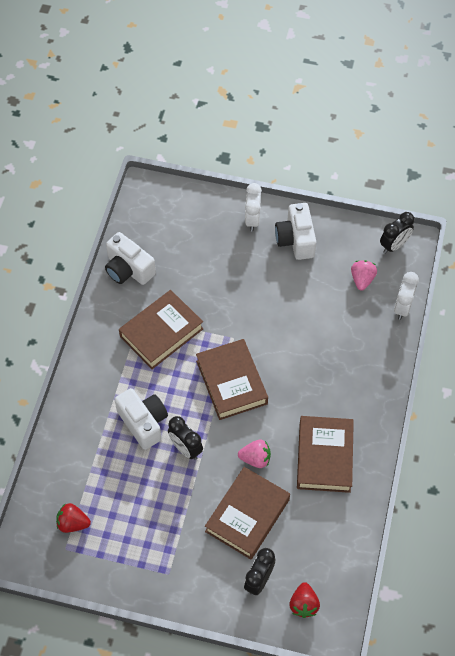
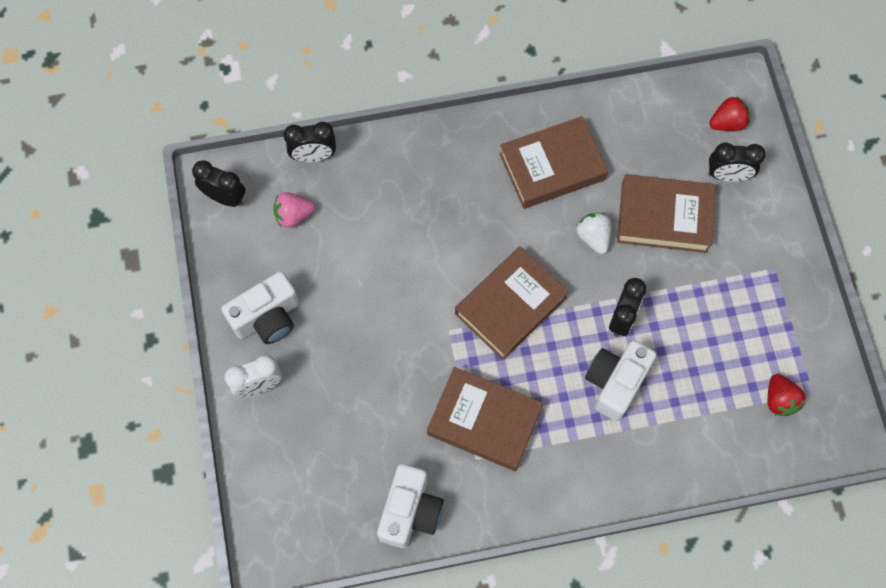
camera: 115 degrees left, 10 degrees up
pink strawberry [238,440,271,468] -> white strawberry [576,213,611,254]
white clock [394,272,419,320] -> black clock [283,122,336,162]

